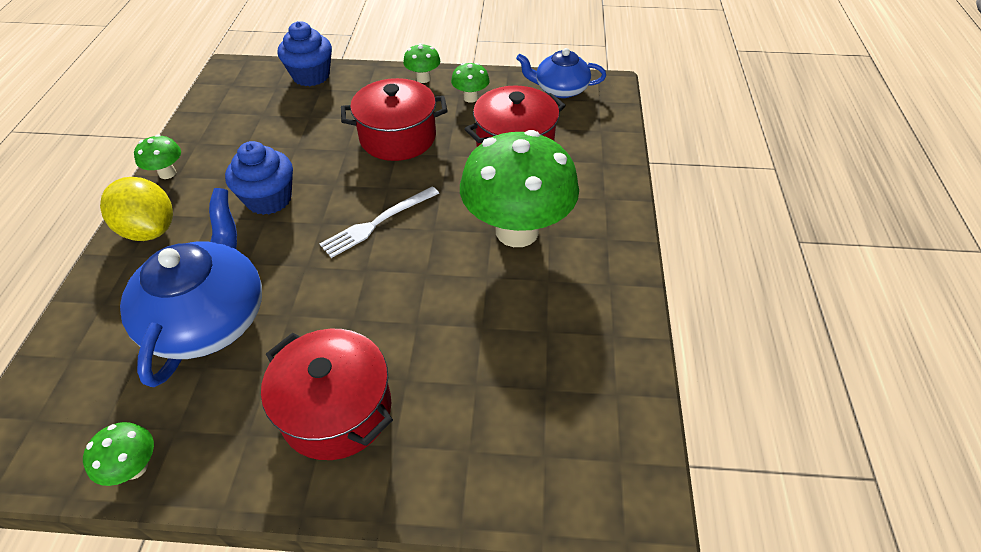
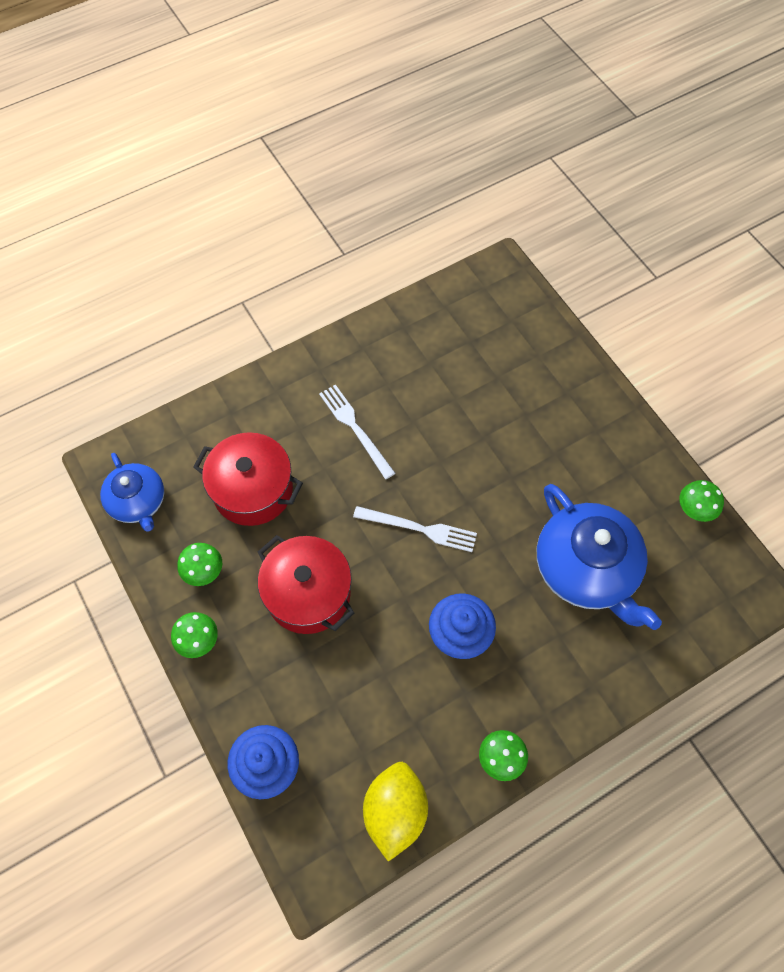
camera: 125 degrees left, 15 degrees up
yellow lemon [100,177,173,241] -> yellow lemon moved to [363,762,428,862]
blue teapot [120,188,262,387] -> blue teapot turned 90 degrees counterclockwise [537,484,662,630]
red pot [261,329,393,460] -> none
green mushroom [460,130,579,247] -> white fork [319,384,395,479]

